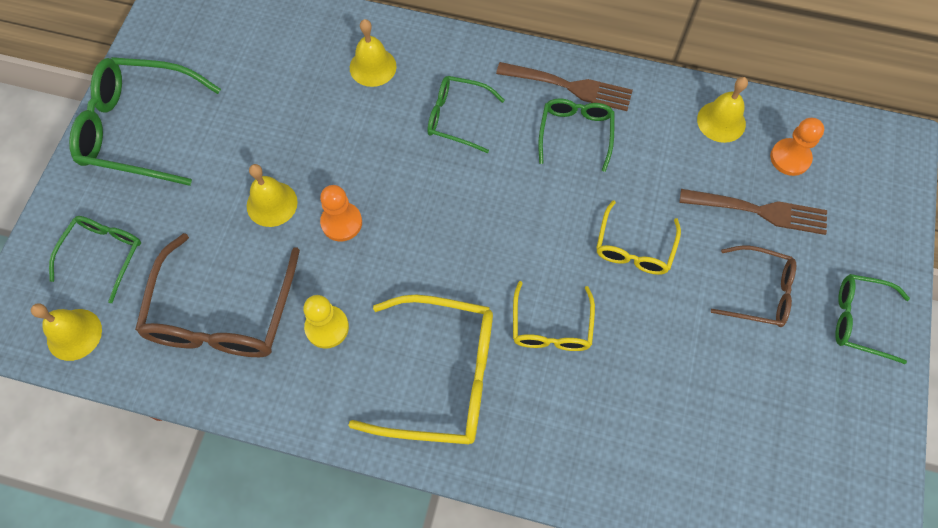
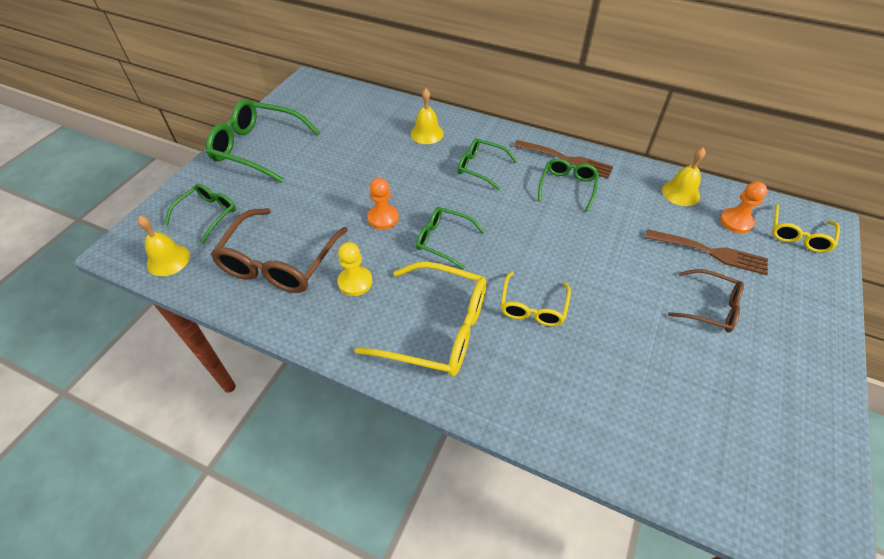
camera: 10 degrees right, 15 degrees down
yellow bell [247,164,298,227] -> none
yellow glasses [596,200,681,275] -> yellow glasses moved to [772,204,840,253]
green glasses [835,274,910,364] -> green glasses moved to [416,207,485,270]

